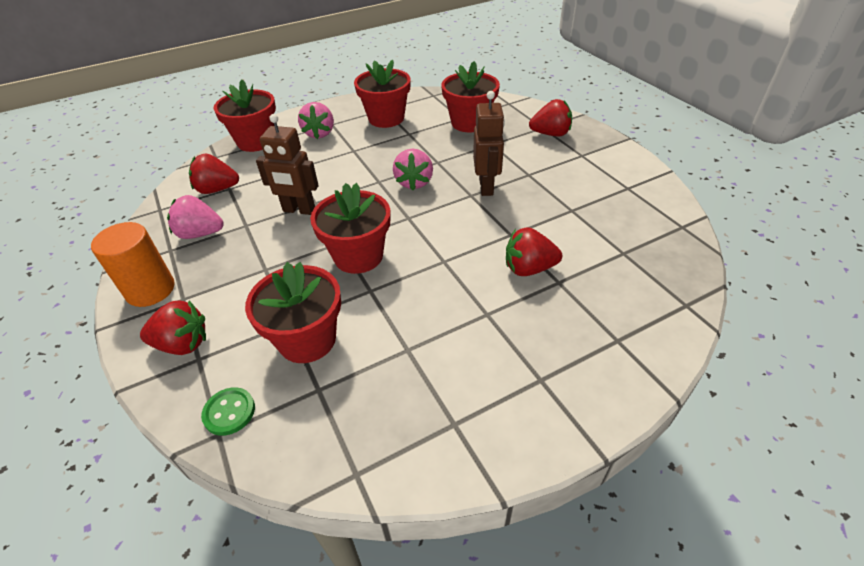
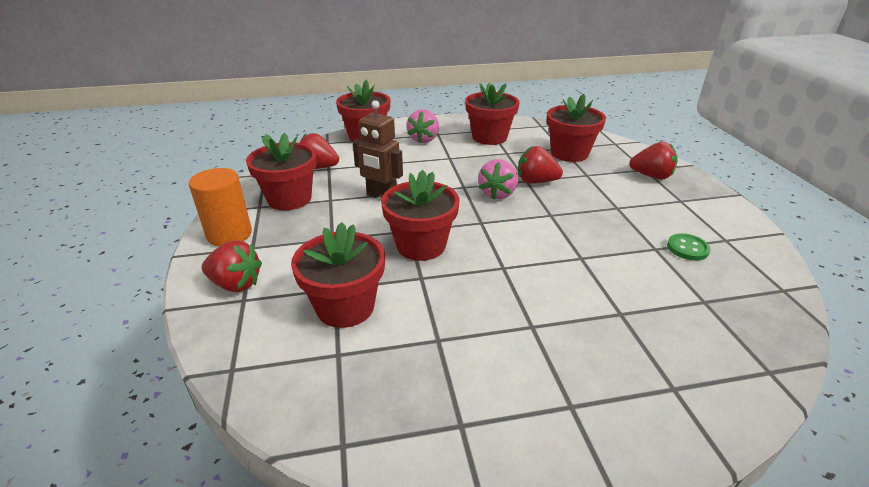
camera: 15 degrees right, 10 degrees down
pink strawberry [167,195,224,239] -> red flower pot [246,133,316,210]
green button [201,387,255,436] -> green button moved to [667,233,711,261]
brown robot [473,91,505,196] -> none
red strawberry [506,227,562,276] -> red strawberry moved to [518,146,563,183]

